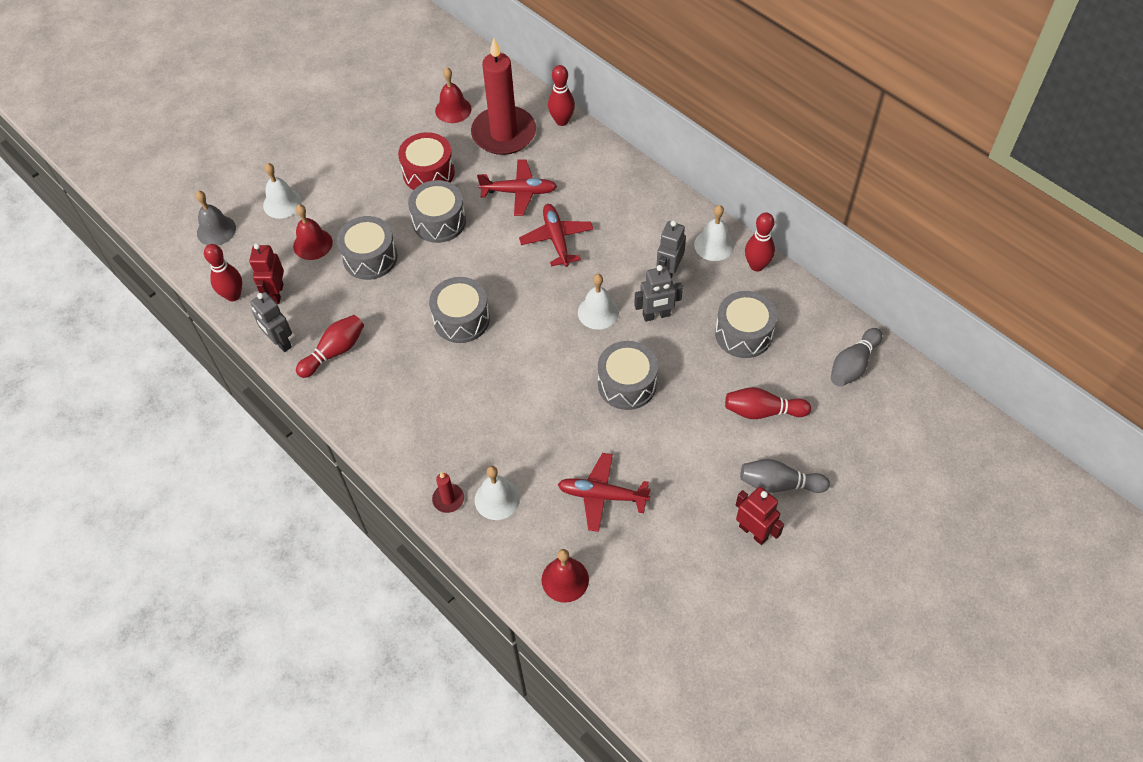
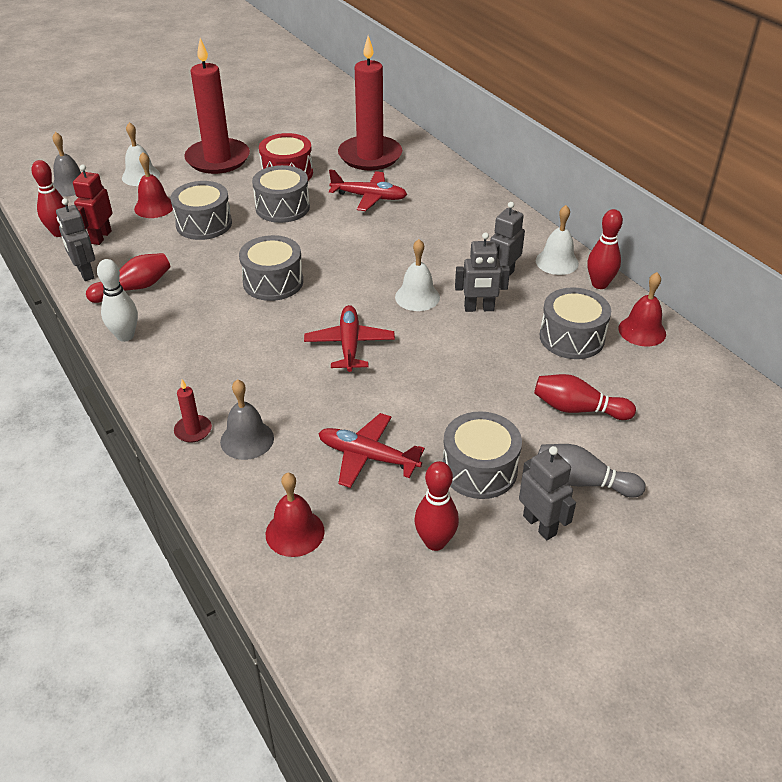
camera: 10 degrees right, 15 degrees down
red bell [435,67,471,123] -> red bell moved to [618,272,666,347]
white bell [475,466,520,520] -> grey bell [220,379,274,460]
red plane [519,204,593,267] -> red plane moved to [304,305,395,372]
red bowling pin [548,65,575,126] -> red bowling pin moved to [414,461,459,551]
grey drum [598,341,658,410] -> grey drum moved to [443,411,522,499]
red robot [736,487,784,545] -> grey robot [519,446,576,540]
grey bowling pin [831,328,882,387] -> none
none -> white bowling pin [97,259,138,342]
none -> red candle [184,38,250,174]

